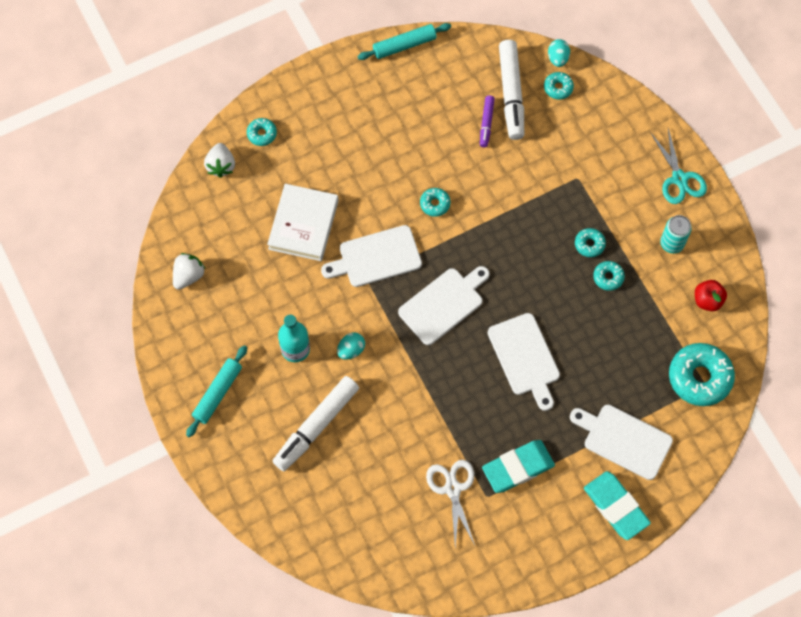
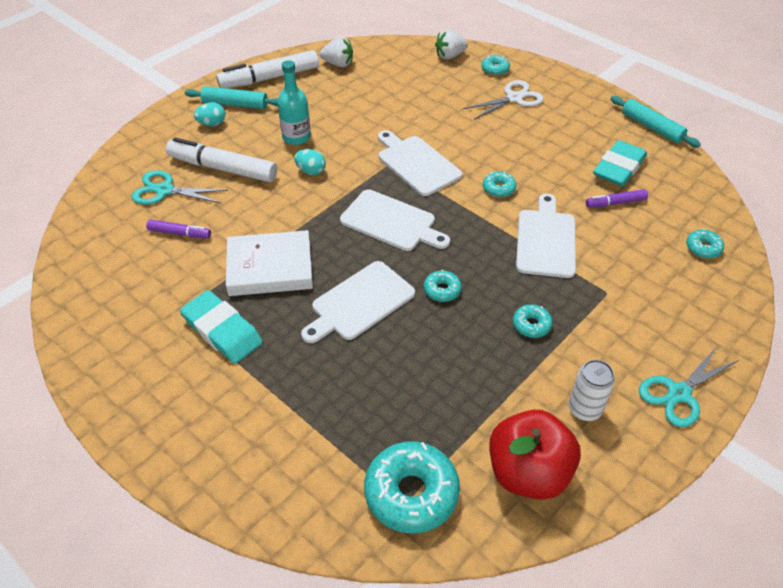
camera: 70 degrees right, 20 degrees down
white book [267,184,339,261] -> white book moved to [226,230,313,296]
white scissors [426,460,475,547] -> white scissors moved to [463,80,544,120]
white marker [499,40,524,140] -> white marker moved to [216,50,319,88]
turquoise egg [548,39,570,67] -> turquoise egg moved to [194,102,225,126]
white cutting board [570,405,673,480] -> white cutting board moved to [516,194,576,278]
turquoise eraser [584,471,651,540] -> turquoise eraser moved to [593,140,647,187]
turquoise donut [593,261,625,291] -> turquoise donut moved to [424,270,462,302]
turquoise can [660,215,692,254] -> white can [569,360,615,421]
red apple [695,280,727,311] -> red apple [490,410,581,500], size x1.88
none -> turquoise scissors [132,170,228,205]
none -> purple marker [146,219,211,239]

